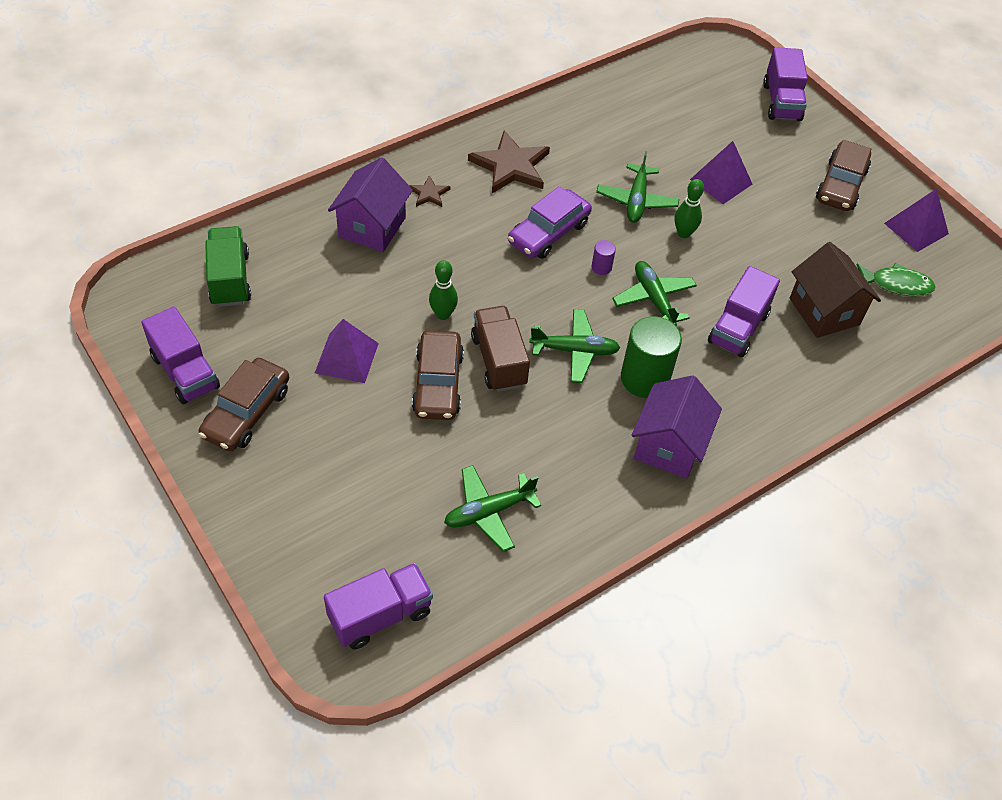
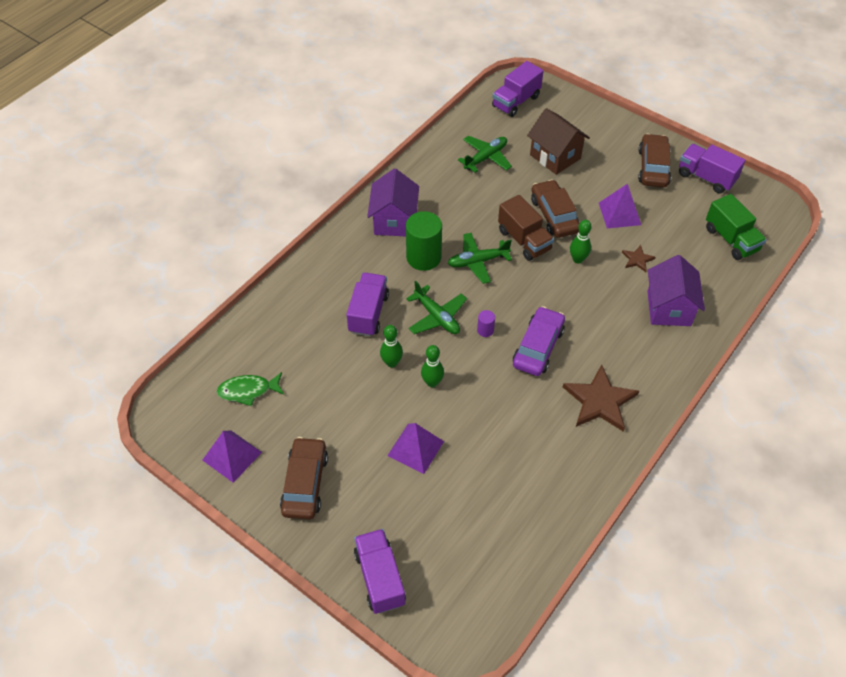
camera: 165 degrees right, 0 degrees up
brown star [409,175,450,207] -> brown star moved to [622,245,656,272]
green plane [596,151,679,223] -> none
brown house [790,242,881,338] -> brown house moved to [527,108,590,175]
none -> green bowling pin [380,325,403,368]

